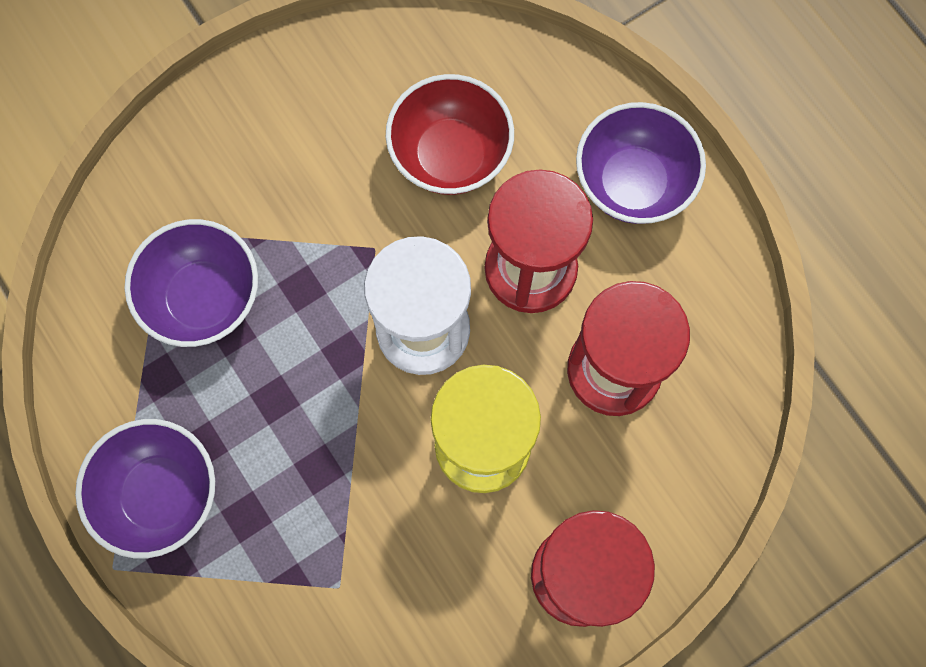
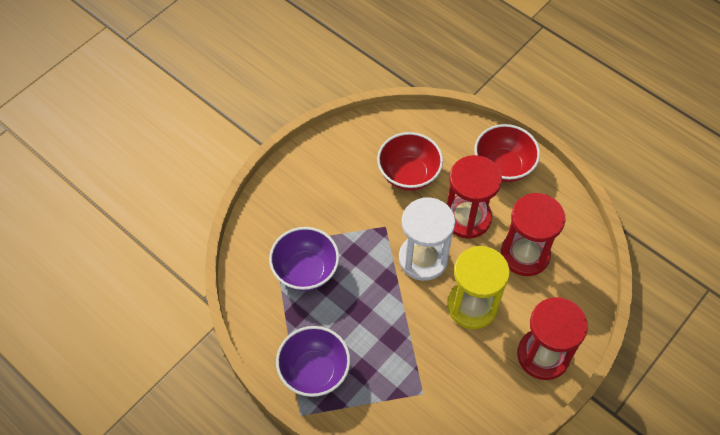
camera: 15 degrees left, 15 degrees down
purple bowl [576,102,706,224] -> red bowl [474,124,540,182]

